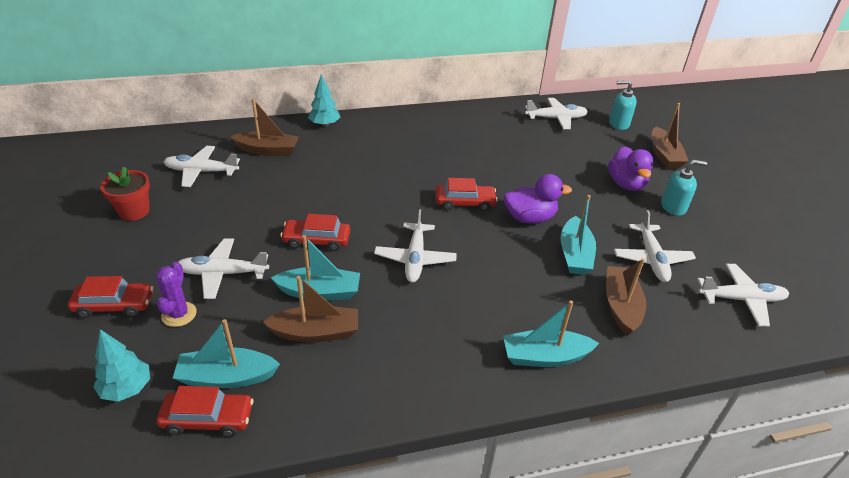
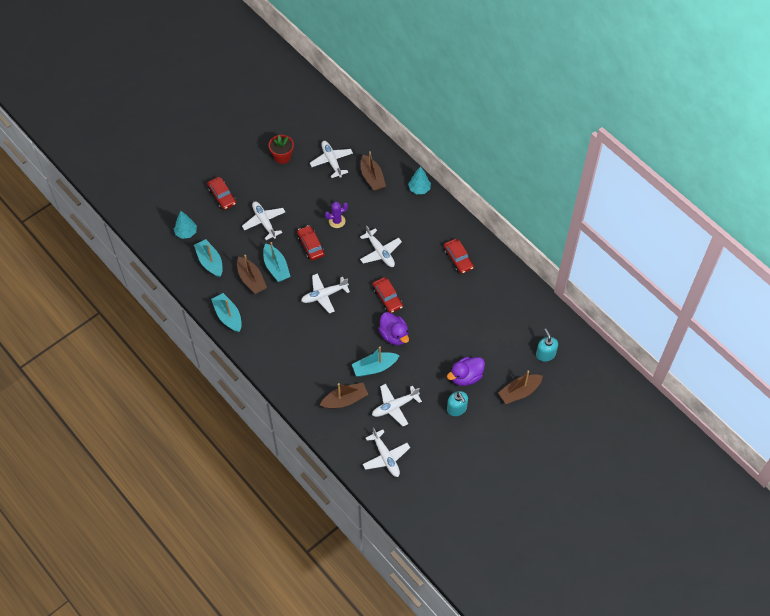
camera: 65 degrees right, 20 degrees up
purple cactus [156,262,197,327] -> purple cactus moved to [325,202,348,228]
red car [156,386,254,437] -> red car moved to [444,239,474,274]
turquoise boat [503,300,599,367] -> turquoise boat moved to [211,293,242,332]
white plane [525,98,588,129] -> white plane moved to [360,226,402,267]

